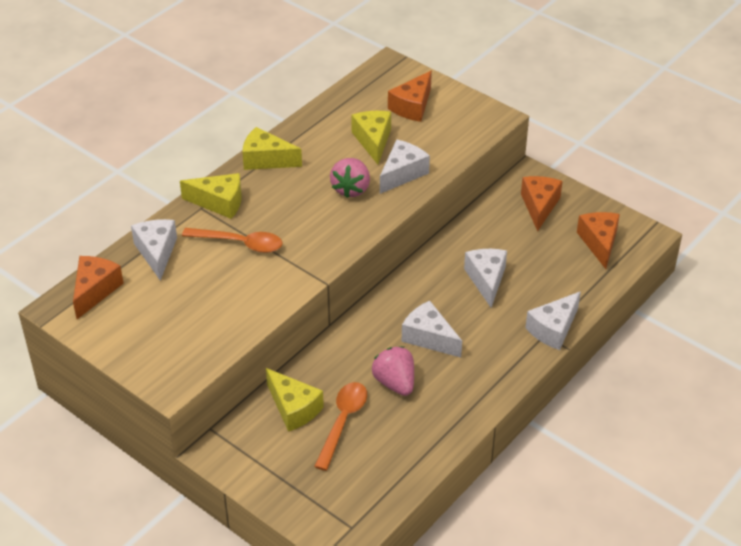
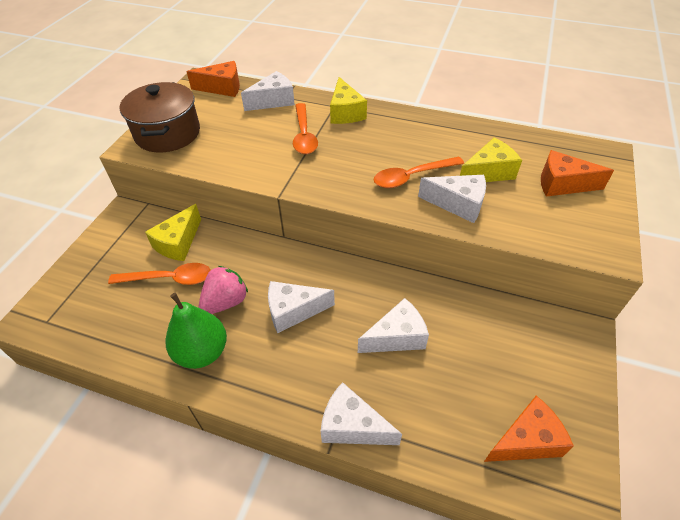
camera: 70 degrees right, 5 degrees up
yellow cheese [242,127,302,170] -> none
pink strawberry [330,158,370,198] -> orange spoon [374,156,464,188]
white cheese [402,301,462,358] -> white cheese turned 120 degrees counterclockwise [268,281,335,333]
orange cheese [521,176,563,232] -> none
none -> brown pot [119,82,200,152]
none -> green pear [166,293,227,369]

